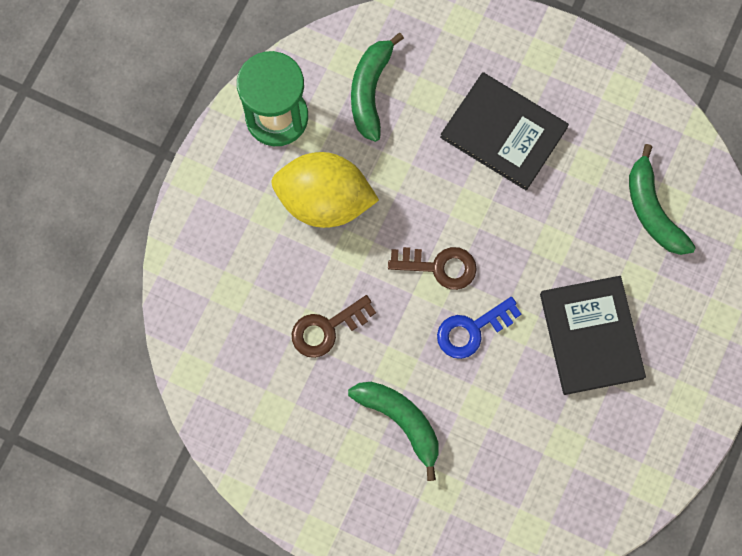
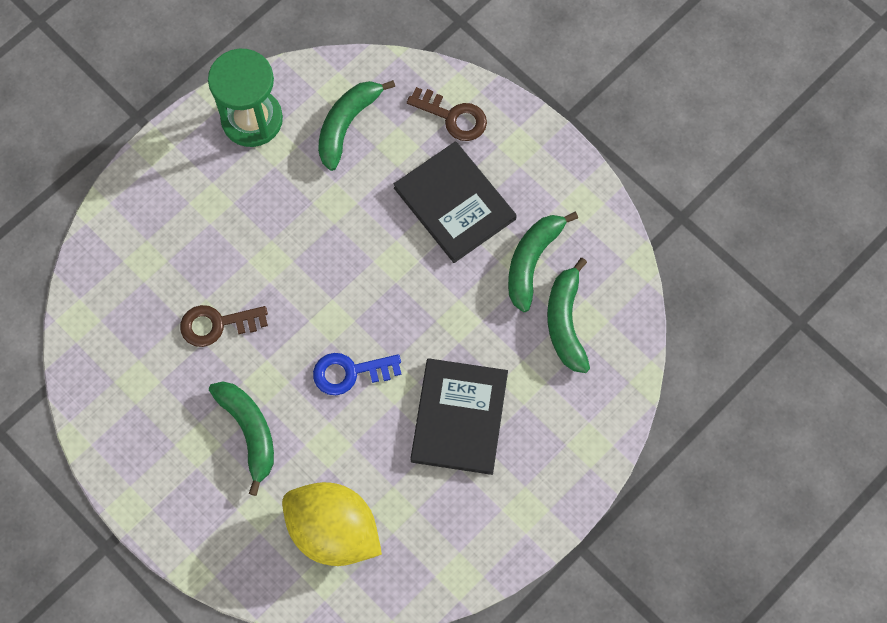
camera: 20 degrees right, 5 degrees down
yellow lemon [271,152,379,228] -> yellow lemon moved to [282,482,382,566]
brown key [388,247,477,290] -> brown key moved to [407,87,487,141]
none -> green banana [508,212,578,312]

